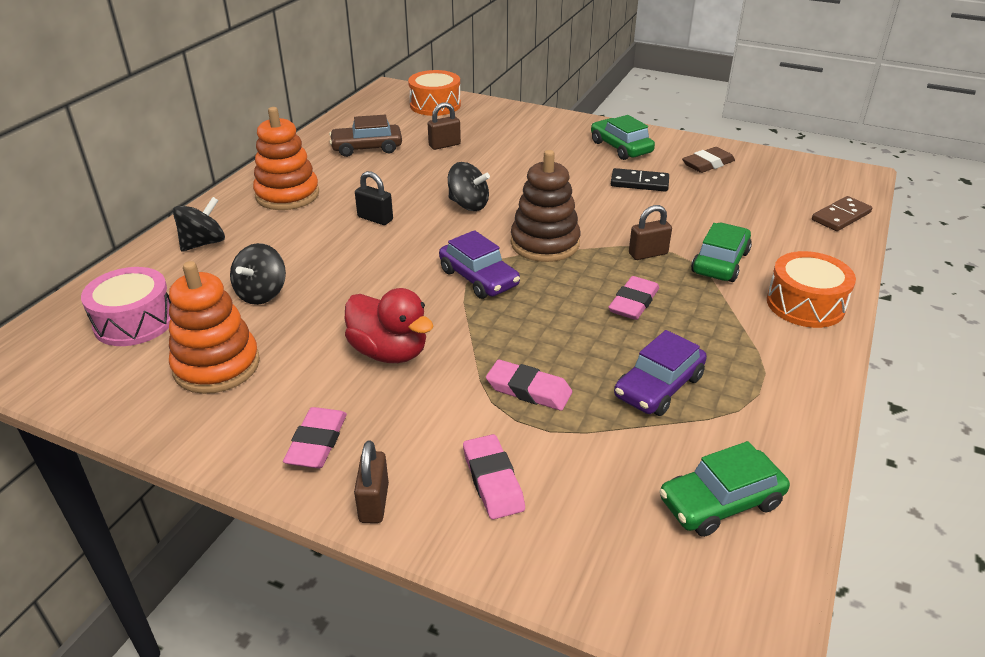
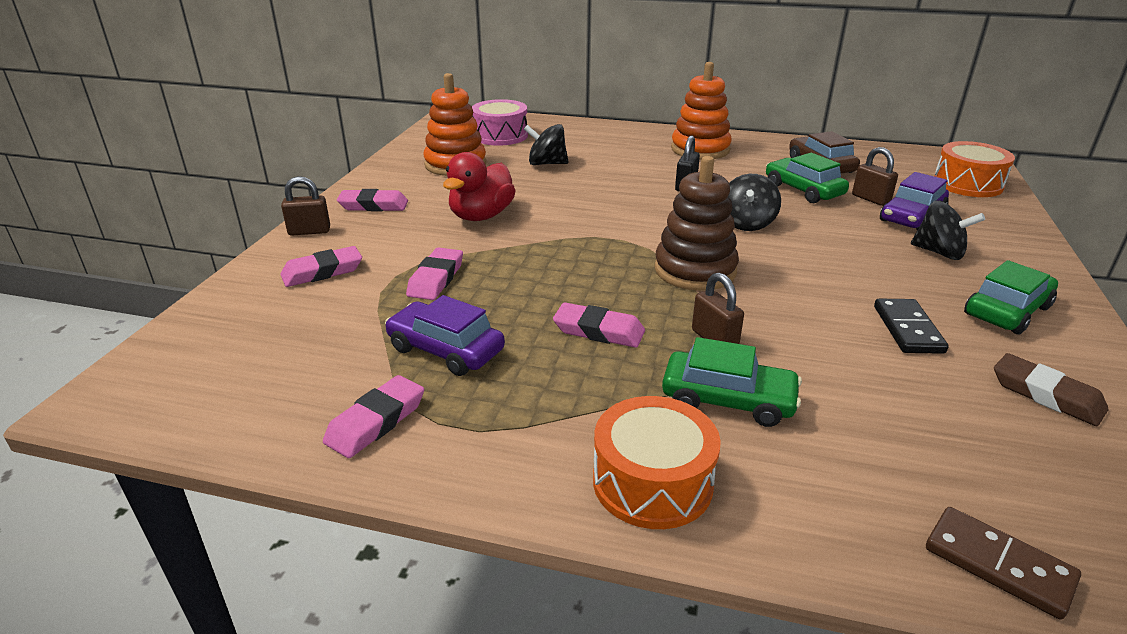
camera: 80 degrees right, 5 degrees down
black spinning top [173,197,225,252] -> black spinning top moved to [911,200,985,260]
purple car [439,230,520,299] -> purple car moved to [880,172,949,230]
green car [659,441,790,537] -> green car moved to [766,153,849,203]
none -> pink eraser [323,375,424,458]

